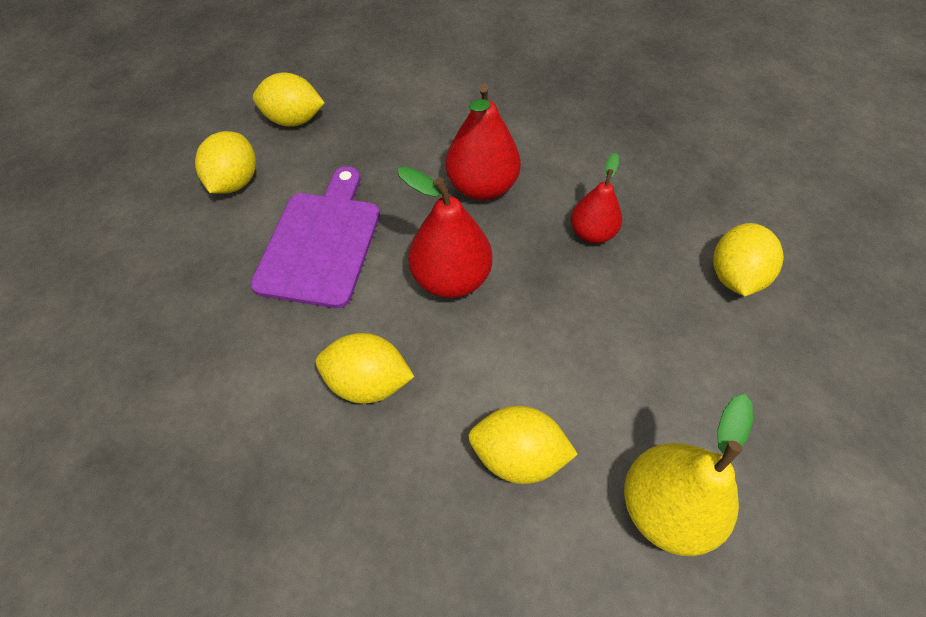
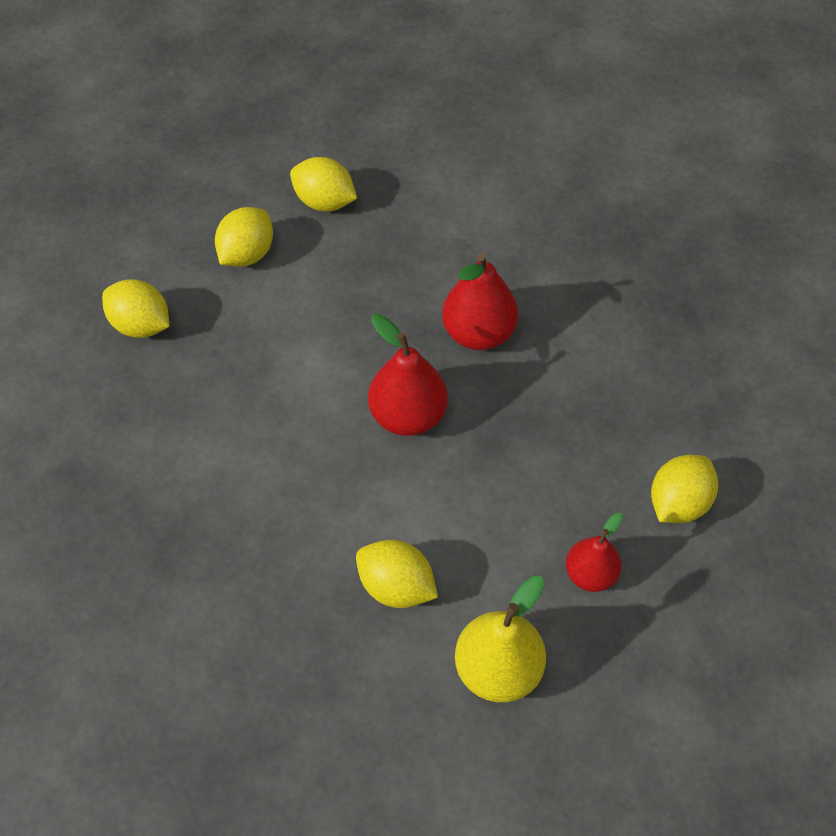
camera: 20 degrees right, 0 degrees up
purple cutting board [250,166,380,308] -> none
yellow lemon [316,333,414,404] -> yellow lemon moved to [102,279,170,338]
red pear [571,153,622,243] -> red pear moved to [566,513,623,592]

